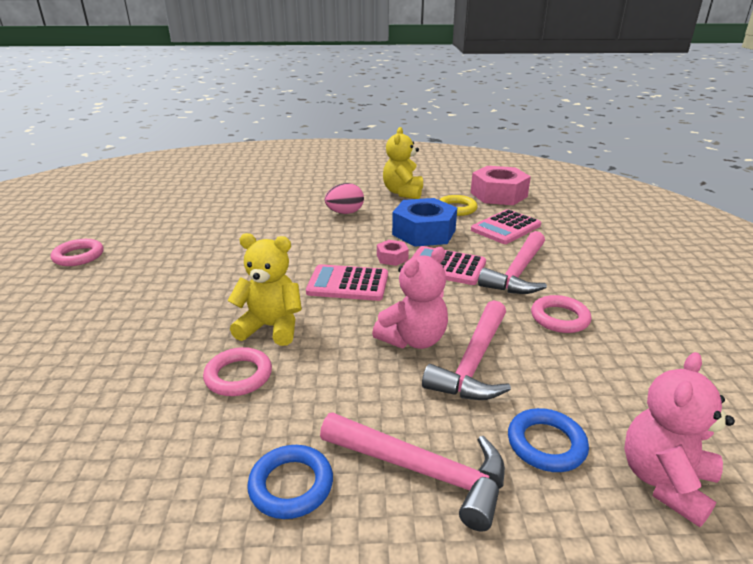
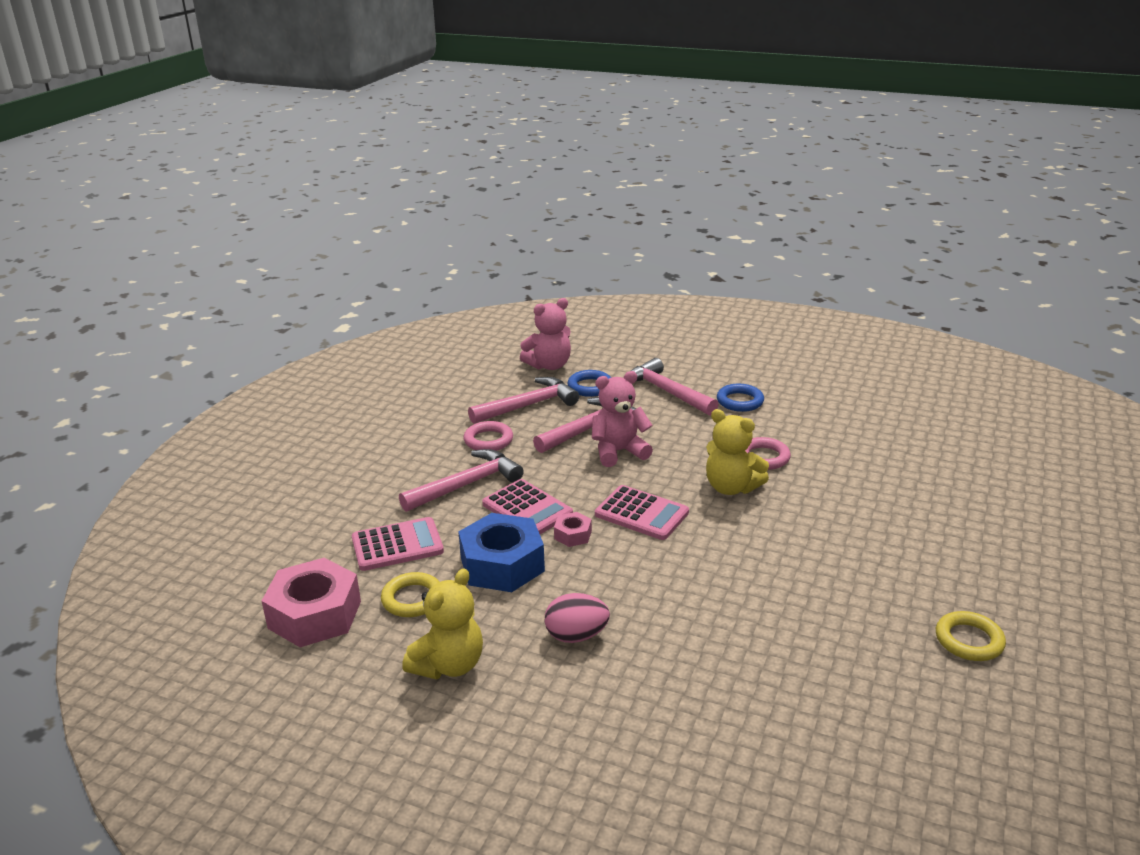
camera: 155 degrees left, 0 degrees up
pink ring [51,239,104,266] -> yellow ring [936,611,1006,661]
none -> pink hammer [468,377,579,424]

